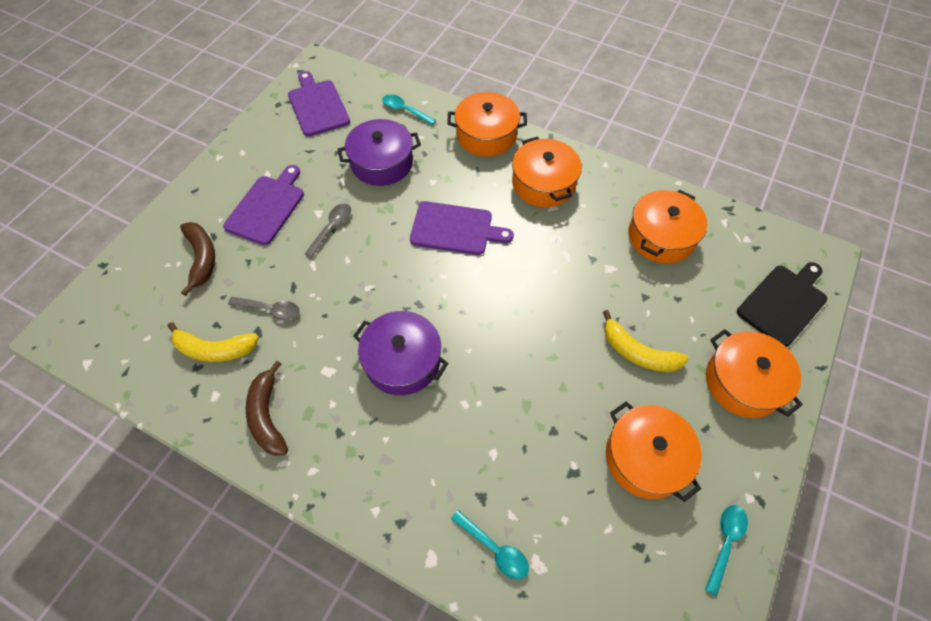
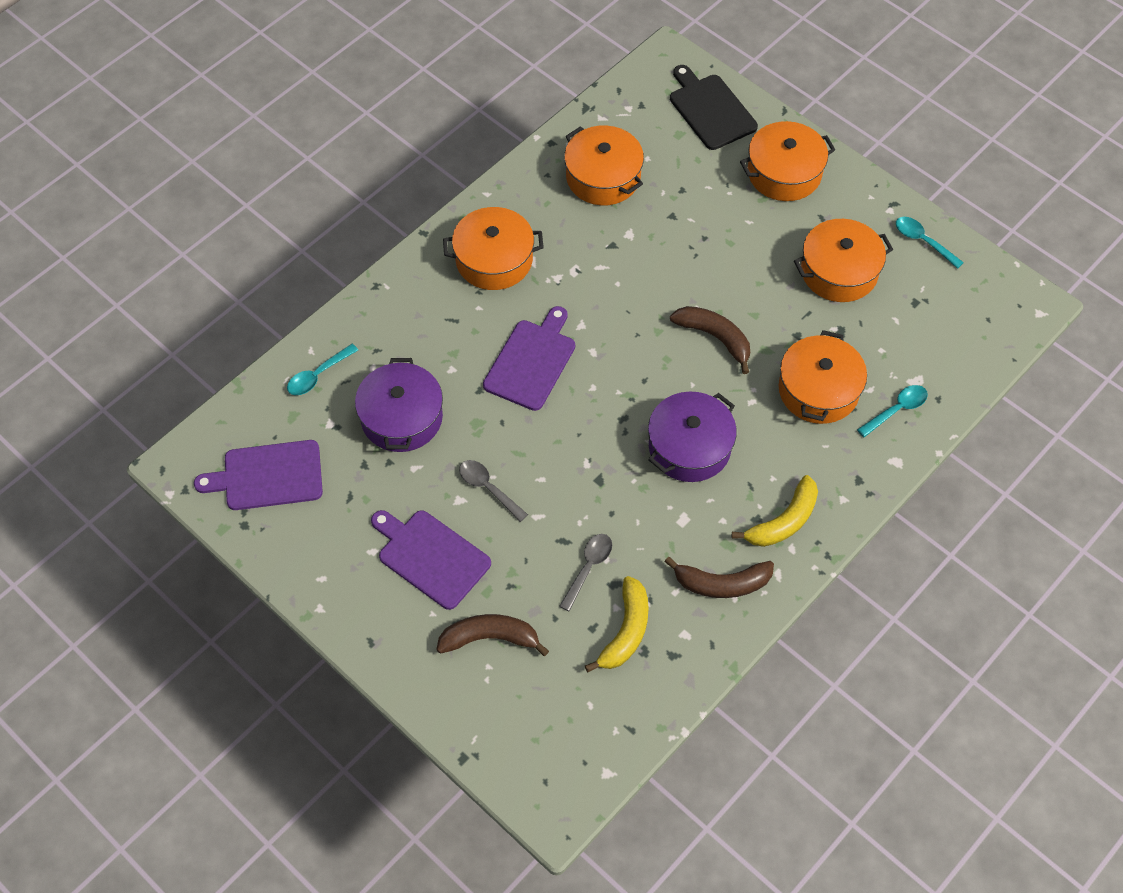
camera: 75 degrees left, 0 degrees up
orange pot [447,92,527,157] -> orange pot moved to [778,330,867,424]
yellow banana [603,310,689,372] -> yellow banana moved to [732,475,818,547]
none -> brown banana [670,306,750,374]

